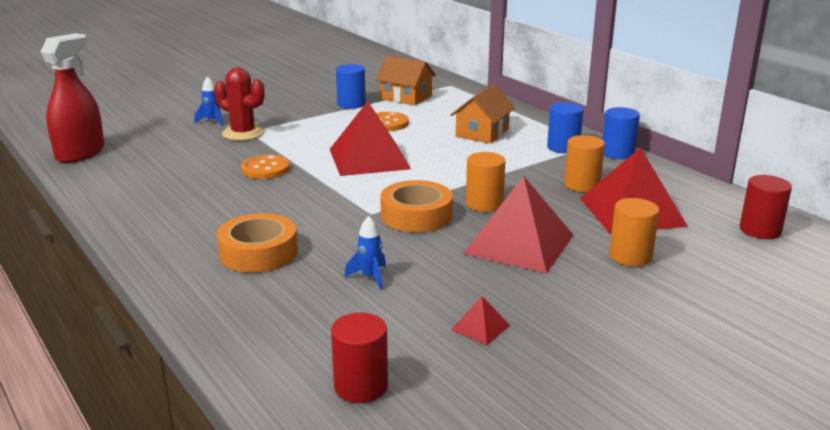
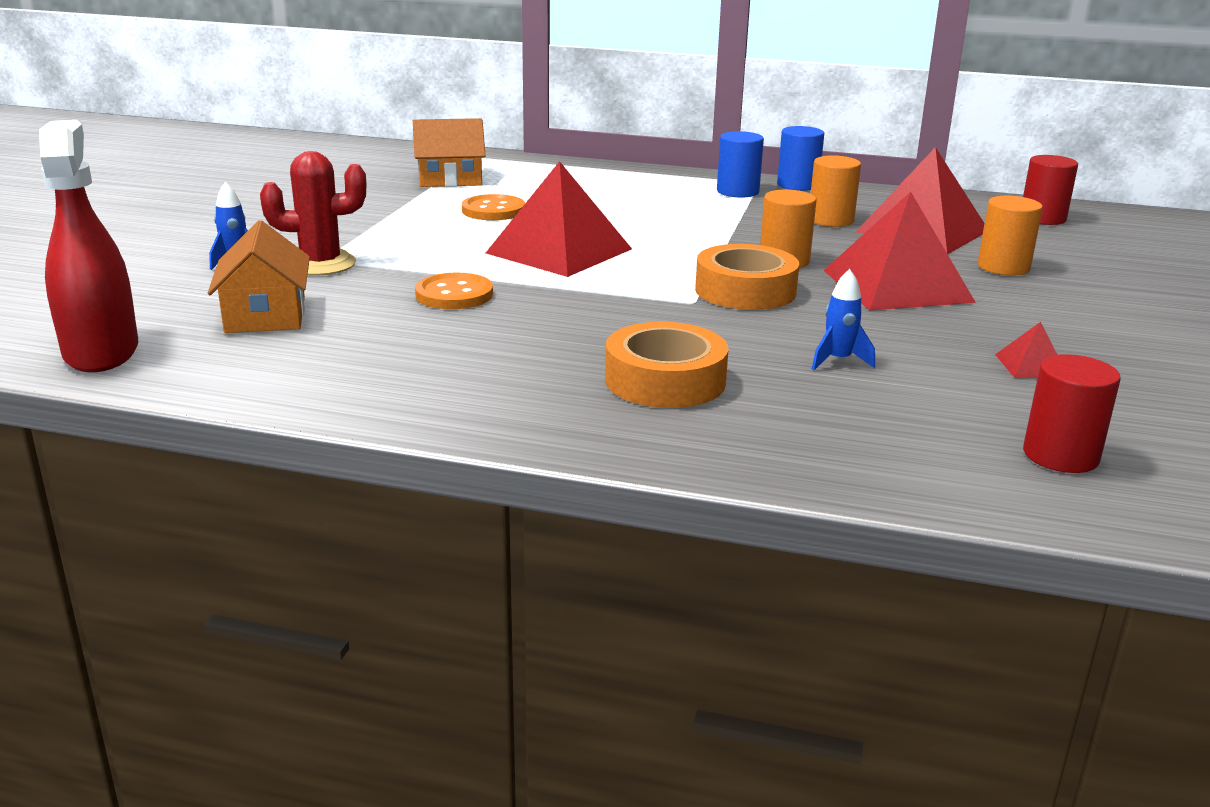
camera: 40 degrees left, 0 degrees up
blue cylinder [336,64,366,109] -> none
orange house [451,84,515,144] -> orange house moved to [208,220,310,333]

